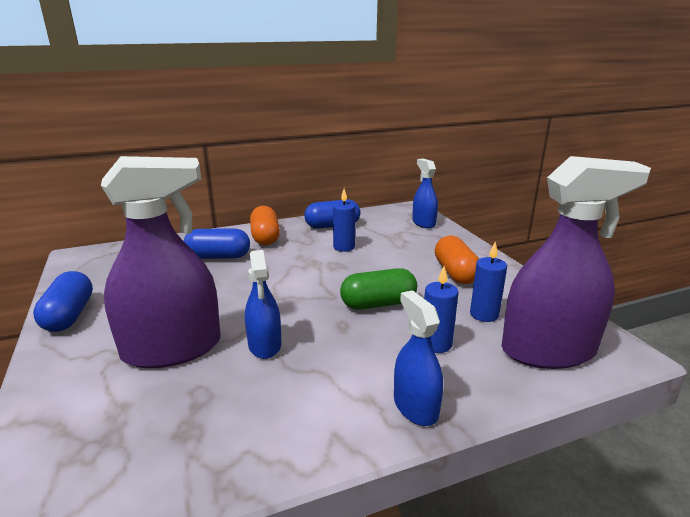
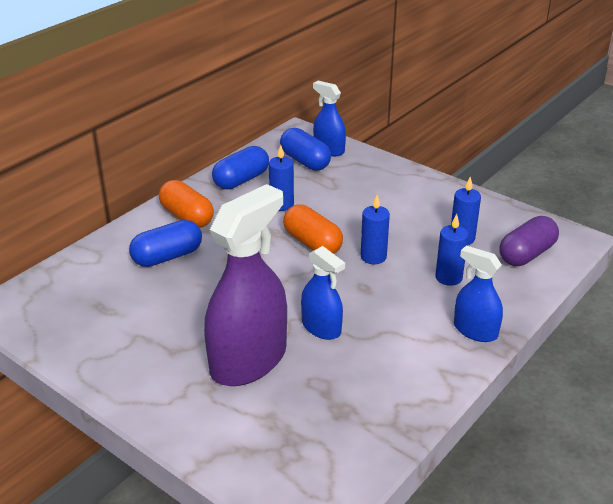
camera: 30 degrees left, 10 degrees up
blue capsule [33,271,93,332] -> blue capsule moved to [280,128,331,171]
green capsule [340,268,417,310] -> blue candle [361,195,390,264]
orange capsule [435,235,479,284] -> orange capsule moved to [283,204,343,254]
purple spray bottle [502,156,651,369] -> purple capsule [499,216,559,266]

